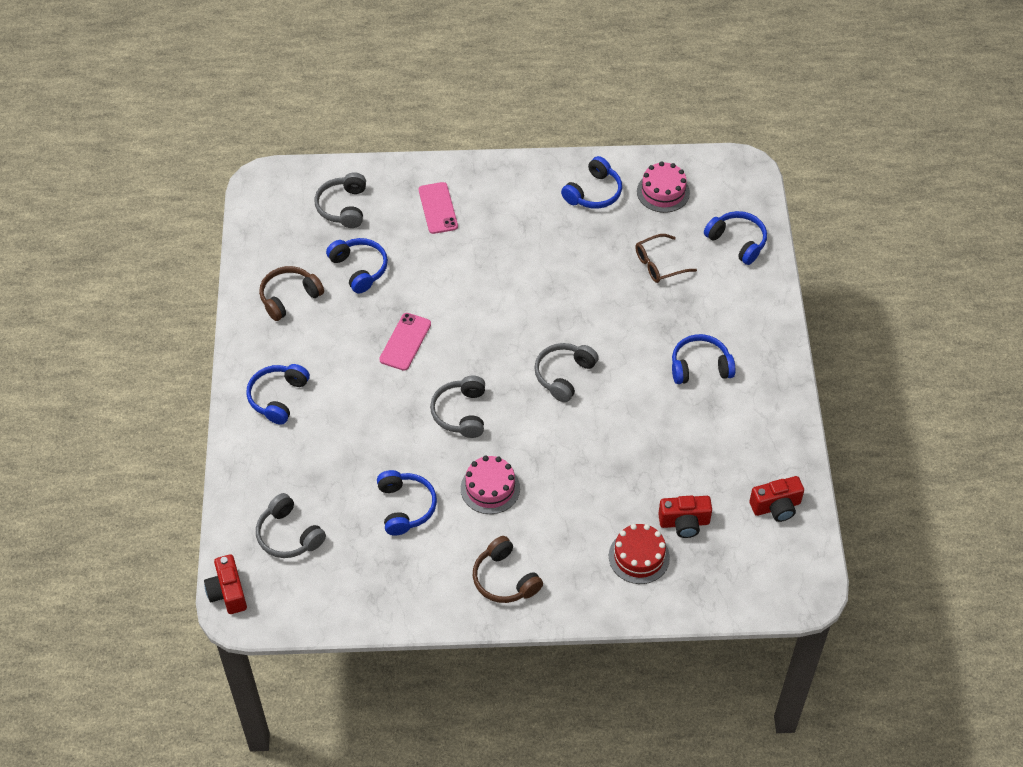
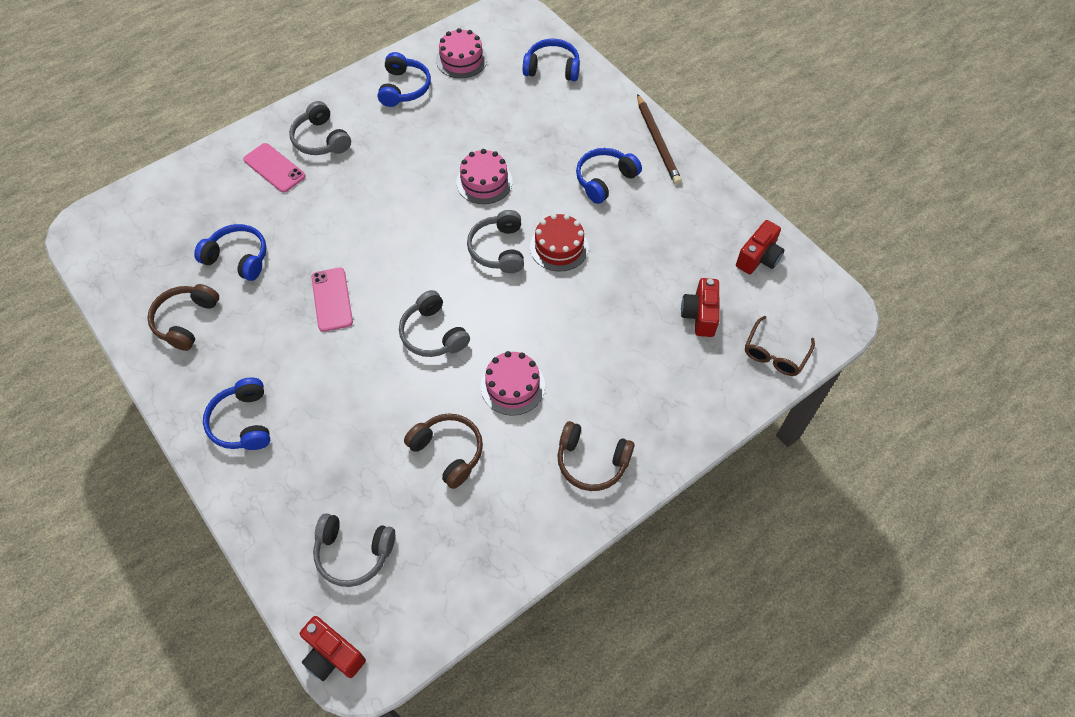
camera: 35 degrees left, 5 degrees up
grey headphones [314,172,366,228] -> grey headphones moved to [289,101,351,155]
blue headphones [377,470,437,535] -> brown headphones [404,413,483,489]
red cake [609,524,670,584] -> red cake moved to [530,214,589,272]
brown glasses [635,234,697,283] -> brown glasses moved to [745,316,815,376]
red camera [658,495,712,538] -> red camera turned 135 degrees clockwise [681,278,719,337]
none -> pink cake [456,149,513,204]
none -> brown pencil [637,94,682,185]

